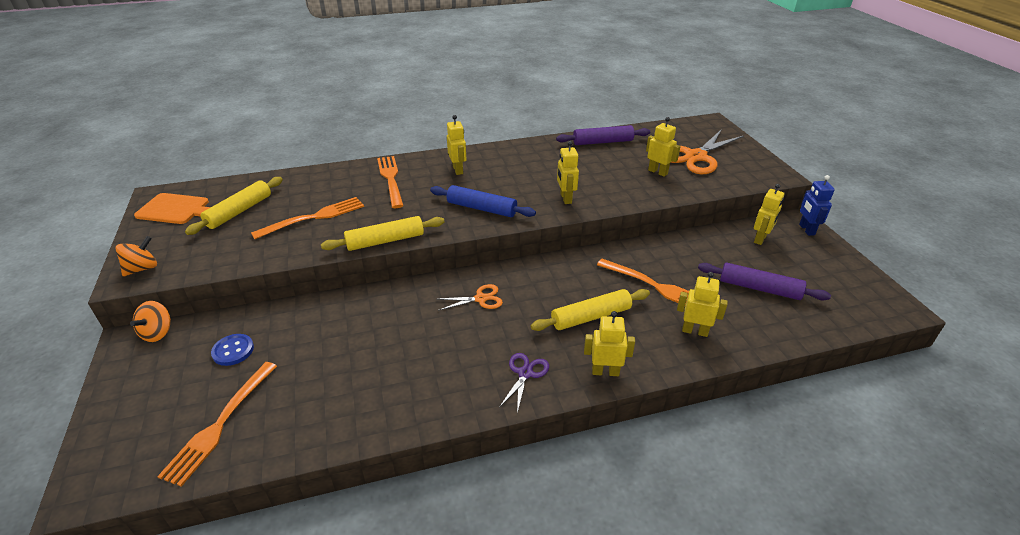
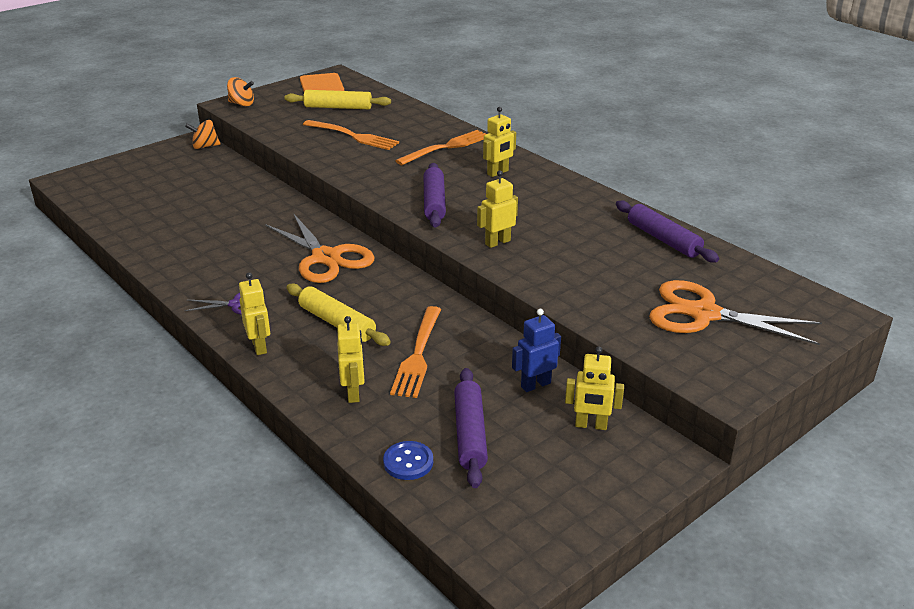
camera: 65 degrees right, 5 degrees down
orange fork [157,362,277,487] -> none
blue button [211,334,254,366] -> blue button moved to [383,441,433,480]
yellow rolling pin [321,216,444,251] -> none
blue rolling pin [430,185,536,217] -> purple rolling pin [424,163,446,228]
orange scissors [438,284,503,311] -> orange scissors [265,213,375,283], size x2.04
yellow robot [646,117,681,177] -> none
blue robot [799,175,835,236] -> blue robot moved to [512,309,561,392]

